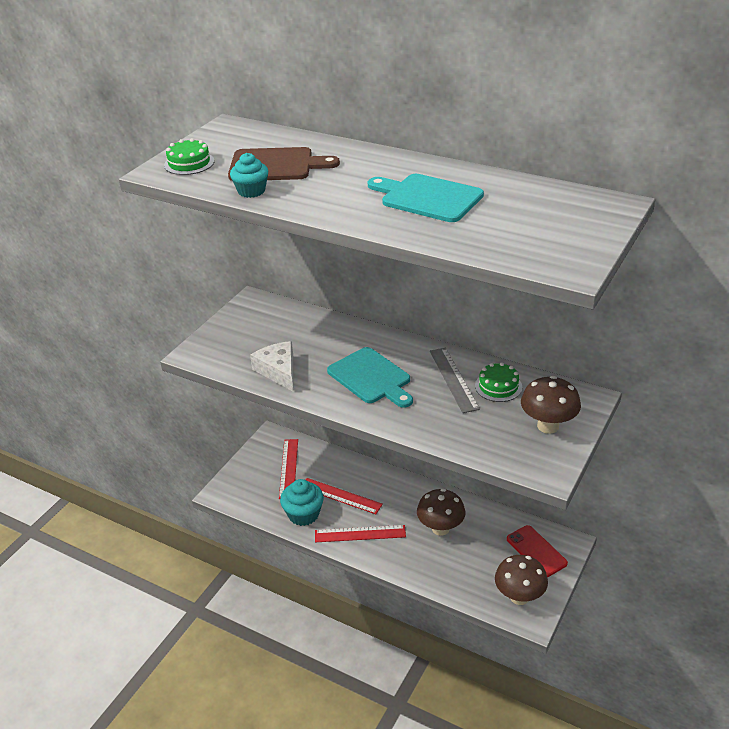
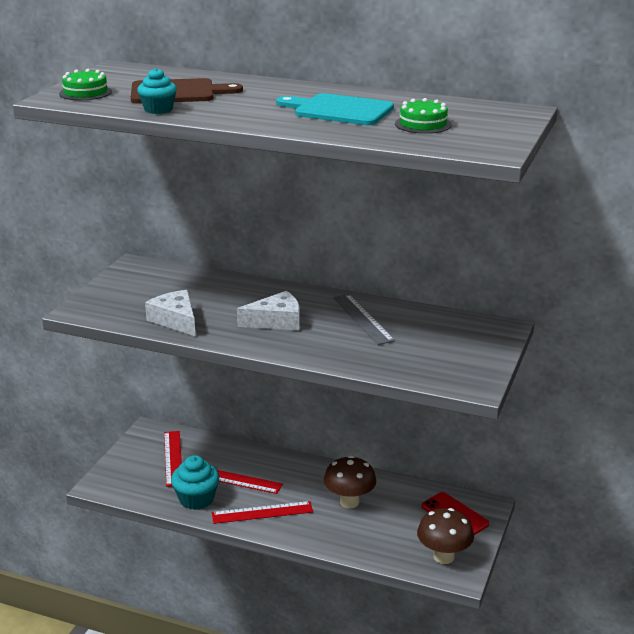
camera: 10 degrees left, 10 degrees down
turquoise cutting board [327,347,413,408] -> white cheese [237,291,300,331]
green cake [475,362,522,402] -> green cake moved to [395,98,452,134]
brown mushroom [521,376,581,434] -> none

